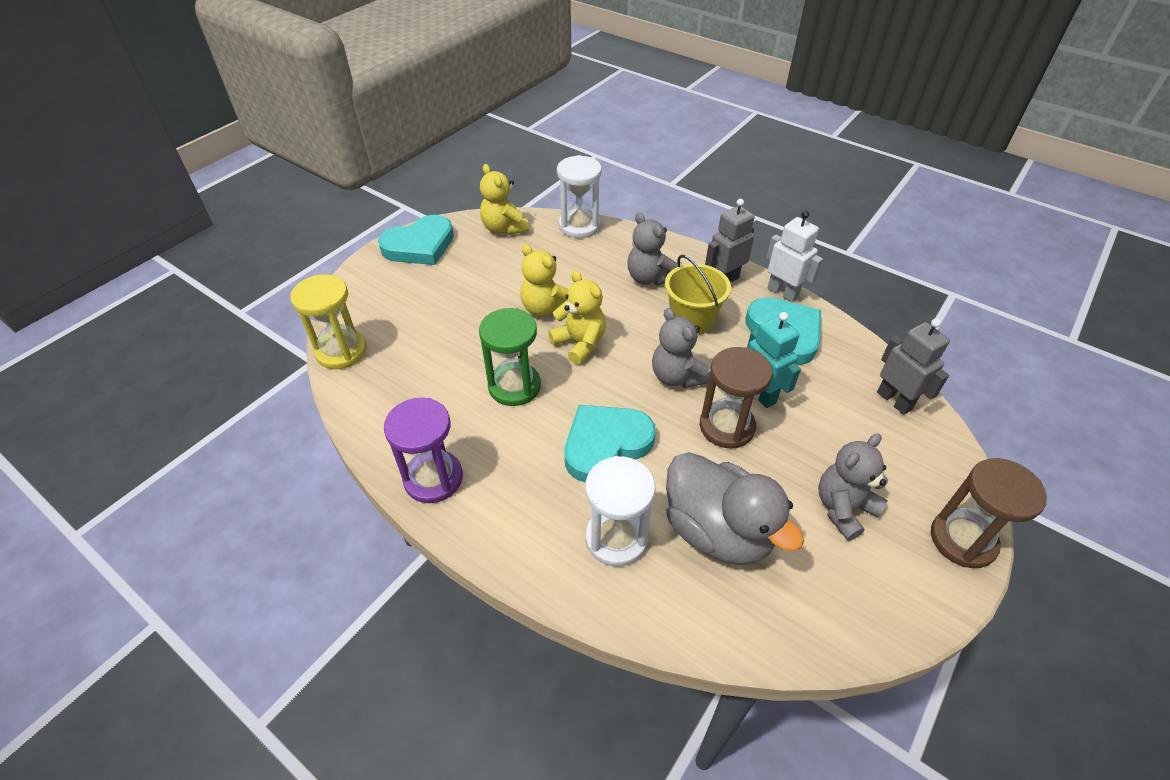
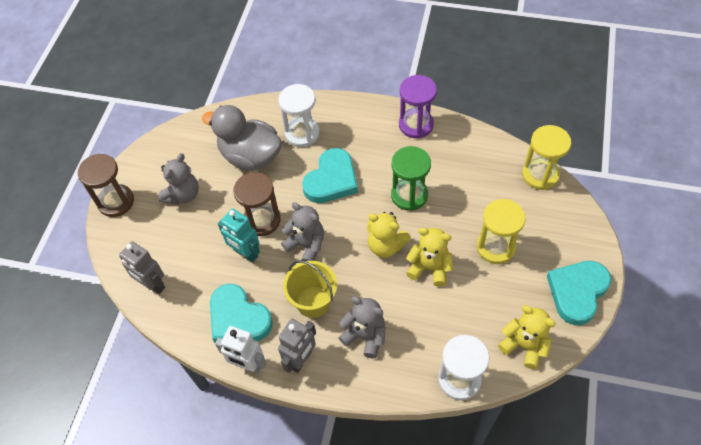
camera: 160 degrees right, 10 degrees up
none -> yellow hourglass [477,199,526,264]

